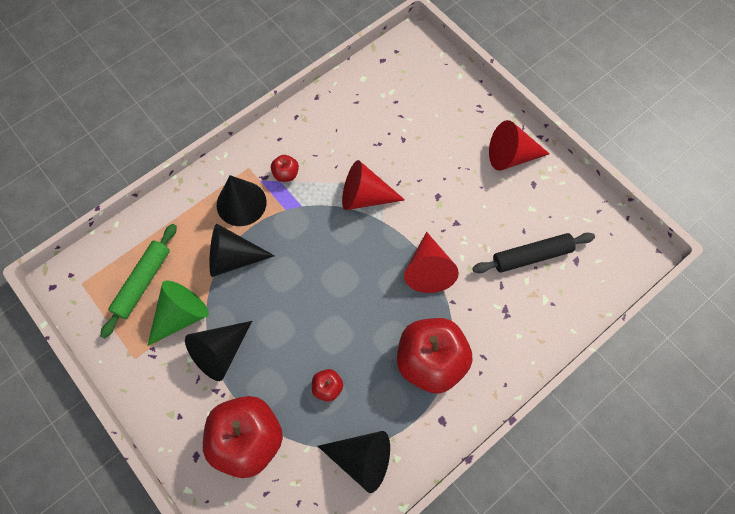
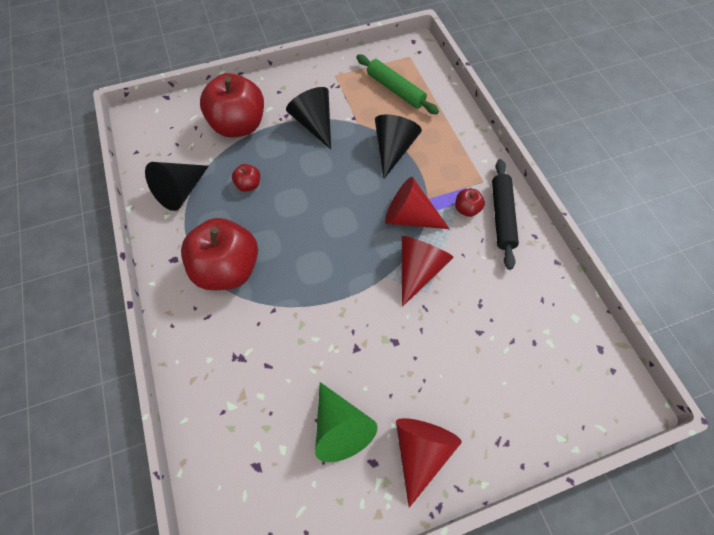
camera: 110 degrees right, 5 degrees down
green cone [147,281,209,346] -> green cone moved to [315,382,377,462]
black cone [217,175,267,226] -> none
red cone [404,232,459,293] -> red cone moved to [385,177,449,229]
black rolling pin [472,233,595,273] -> black rolling pin moved to [492,159,519,270]

